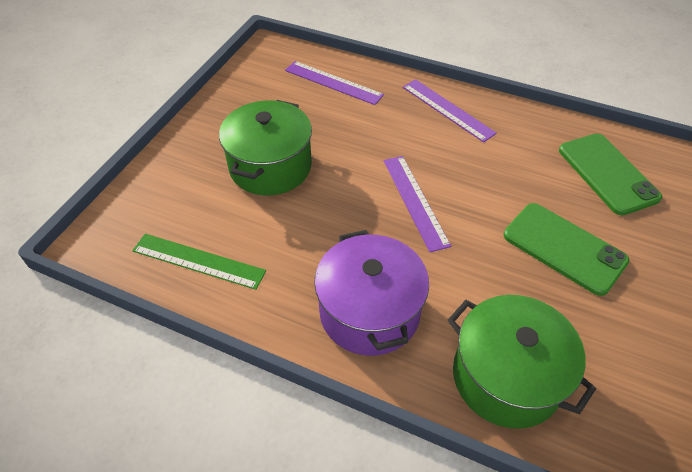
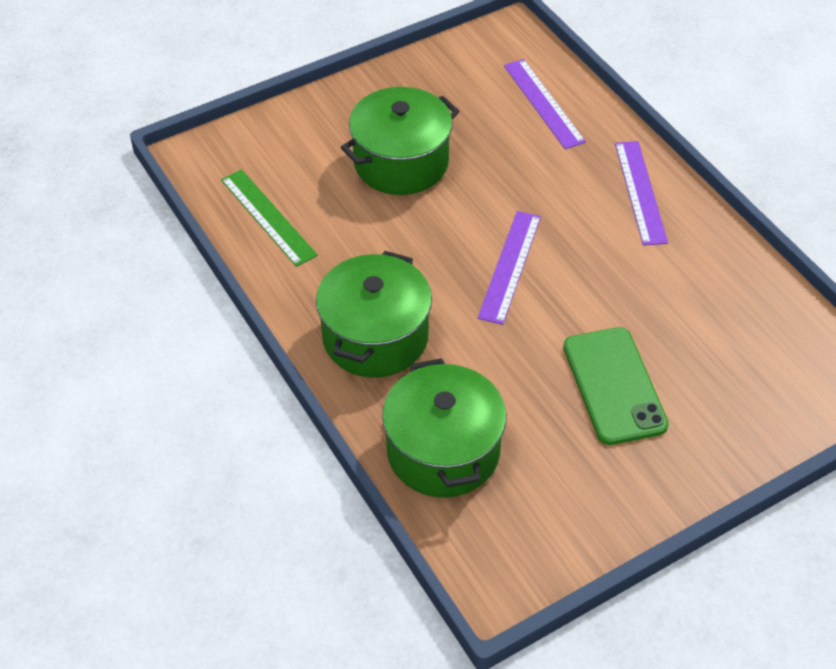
camera: 35 degrees right, 0 degrees up
purple pot [314,230,429,356] -> green pot [316,251,432,378]
green phone [559,134,662,216] -> none

